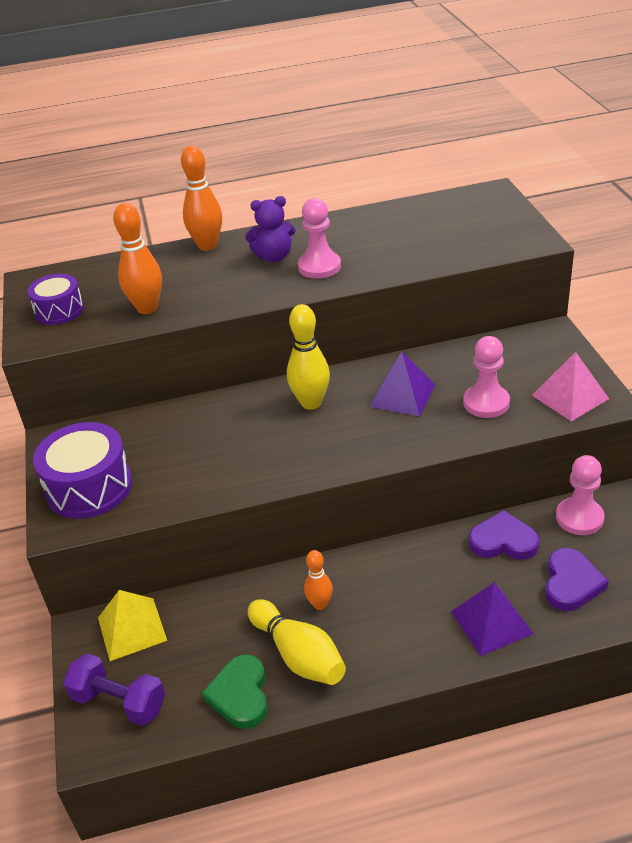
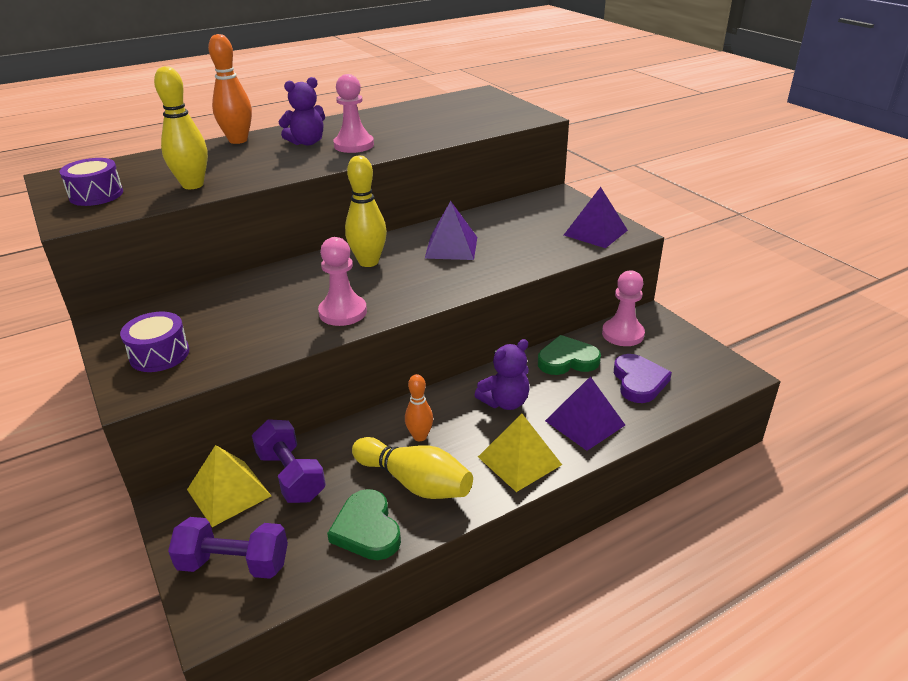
camera: 20 degrees left, 5 degrees down
purple drum [33,422,132,519] -> purple drum [120,312,189,372], size x0.62
orange bowling pin [113,203,162,314] -> yellow bowling pin [154,66,208,189]
pink pawn [463,336,510,418] -> pink pawn moved to [318,237,367,326]
purple heart [469,510,540,560] -> green heart [538,335,601,375]
pink pyramid [532,352,609,422] -> purple pyramid [564,187,628,248]
none -> purple dumbbell [252,419,326,503]
none -> purple teddy bear [475,339,530,410]
none -> yellow pyramid [478,414,562,492]

